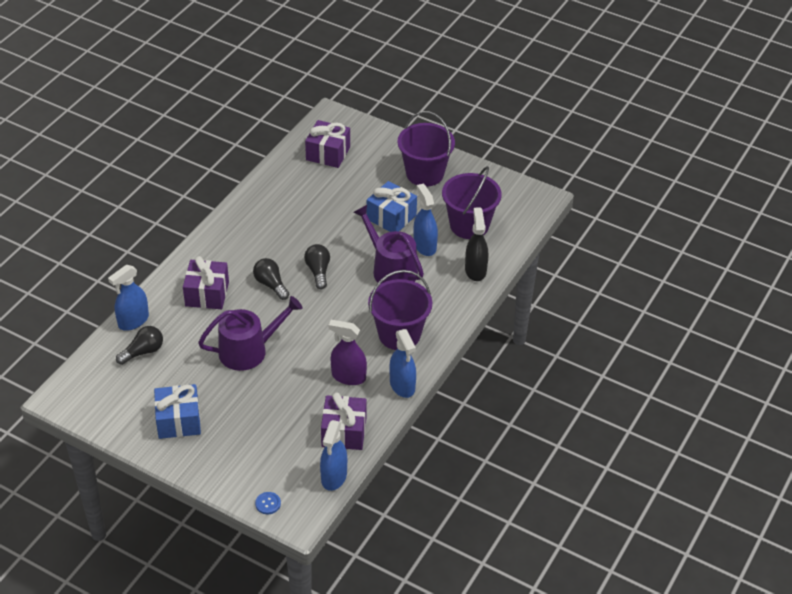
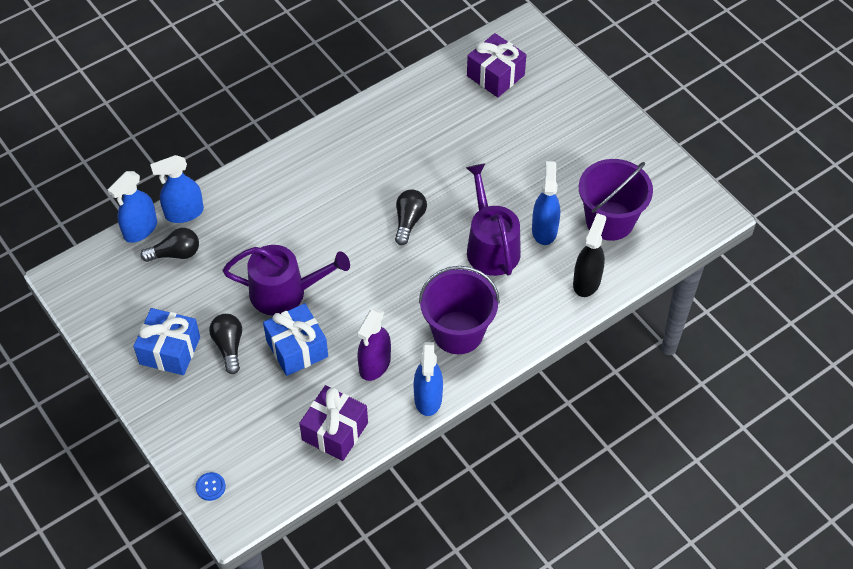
camera: 25 degrees right, 10 degrees up
purple gift [183,256,229,309] -> none
black light bulb [253,258,289,300] -> black light bulb moved to [209,314,242,374]
blue spray bottle [320,420,347,491] -> blue spray bottle moved to [108,171,157,243]
purple spray bottle [328,320,367,385] -> purple spray bottle turned 105 degrees counterclockwise [357,308,391,381]
blue gift [367,181,417,232] -> blue gift moved to [263,303,328,376]
purple bucket [398,111,455,187] -> none

